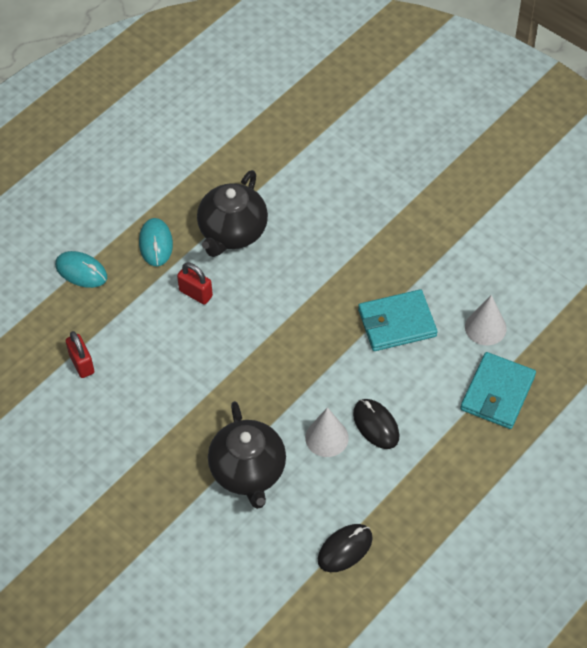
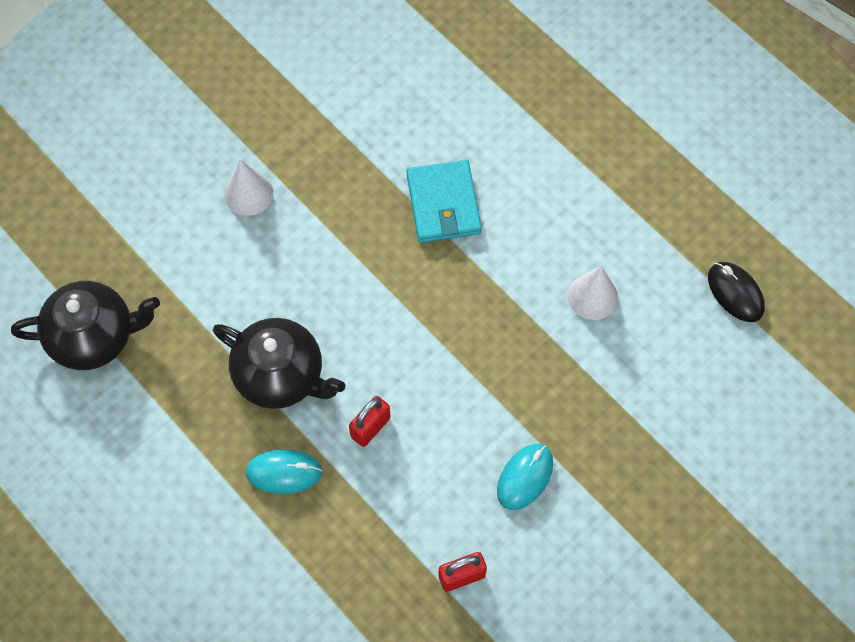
camera: 85 degrees left, 10 degrees up
turquoise mouse [55,251,107,288] -> turquoise mouse moved to [497,444,553,510]
black teapot [208,401,286,509] -> black teapot moved to [11,281,160,370]
black mouse [353,399,399,449] -> none
turquoise wallet [460,352,536,429] -> none
white cone [465,295,507,346] -> white cone moved to [224,159,273,216]

